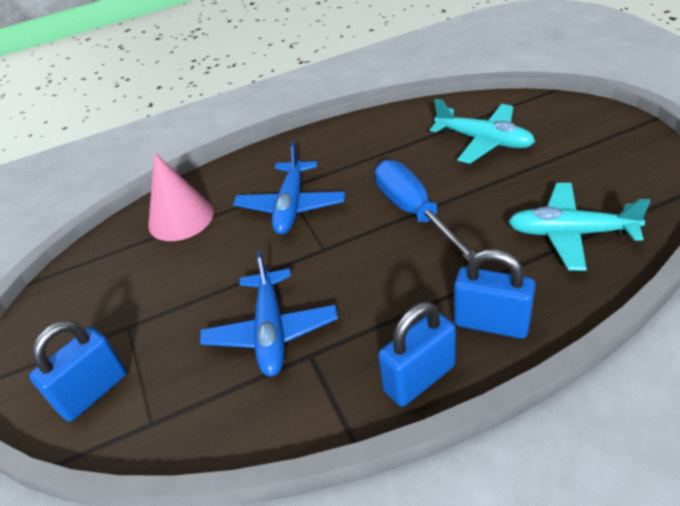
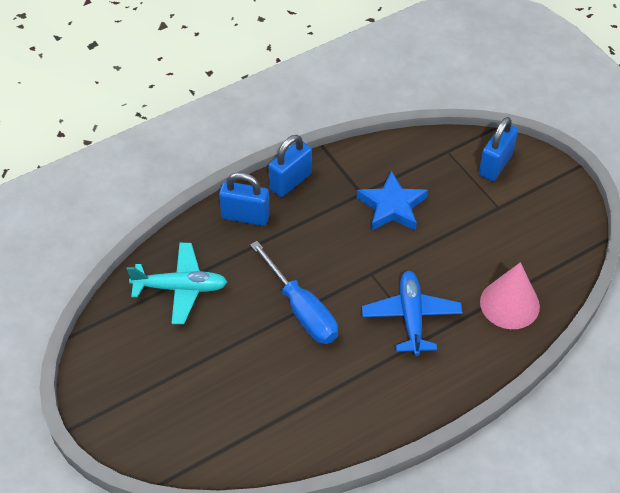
camera: 165 degrees right, 10 degrees up
blue plane [200,251,338,376] -> blue star [357,170,428,231]
turquoise plane [430,98,535,164] -> none

